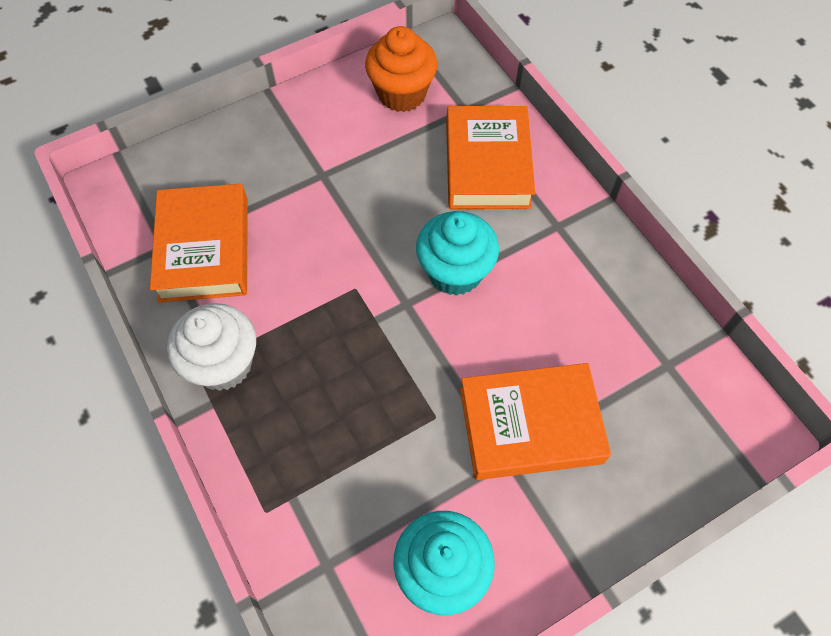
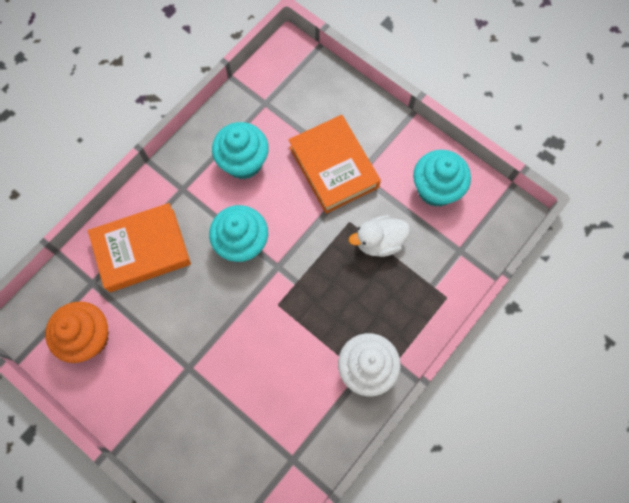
camera: 110 degrees left, 10 degrees up
orange book [150,184,248,302] -> none
none -> turquoise cupcake [212,122,269,179]
none -> white duck [349,215,410,257]

